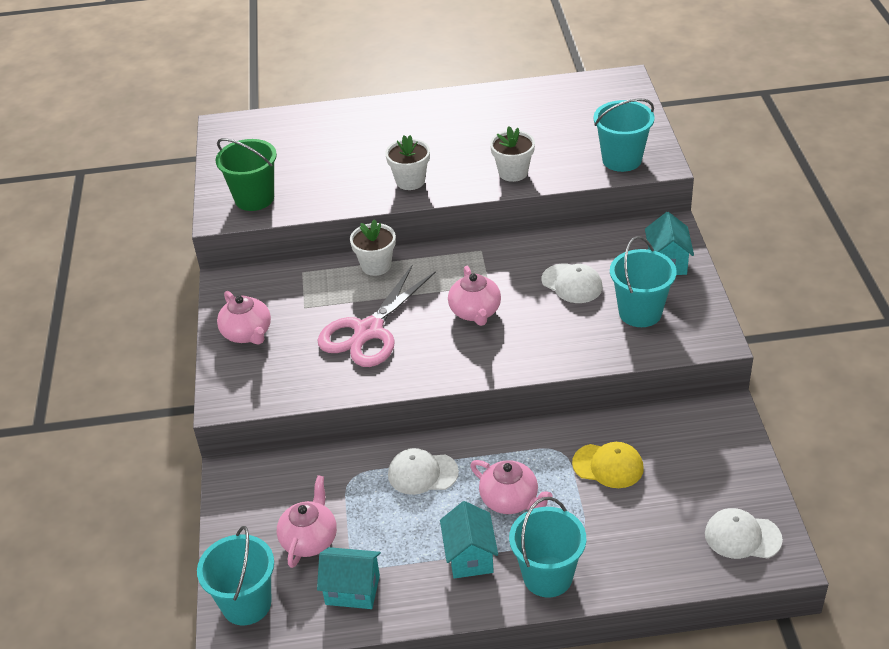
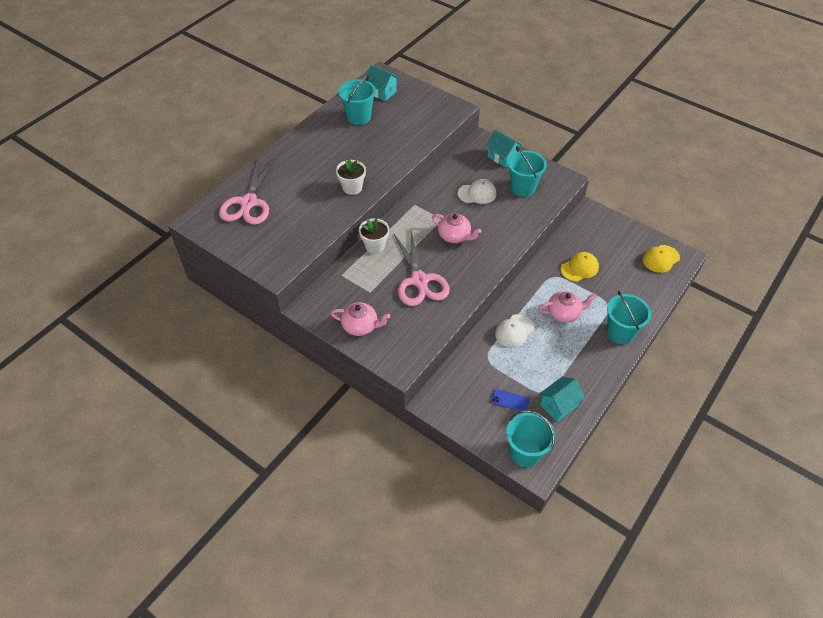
camera: 50 degrees left, 10 degrees up
green bucket [215,138,277,211] -> none
pink teapot [277,475,337,568] -> blue phone [491,389,529,411]
turquoise house [440,501,498,579] -> turquoise house moved to [365,65,399,101]
white flower pot [490,126,535,182] -> none
turquoise bucket [593,98,655,172] -> turquoise bucket moved to [338,74,376,125]
white cap [705,508,783,559] -> yellow cap [642,245,680,273]
none -> pink scissors [219,158,275,225]

